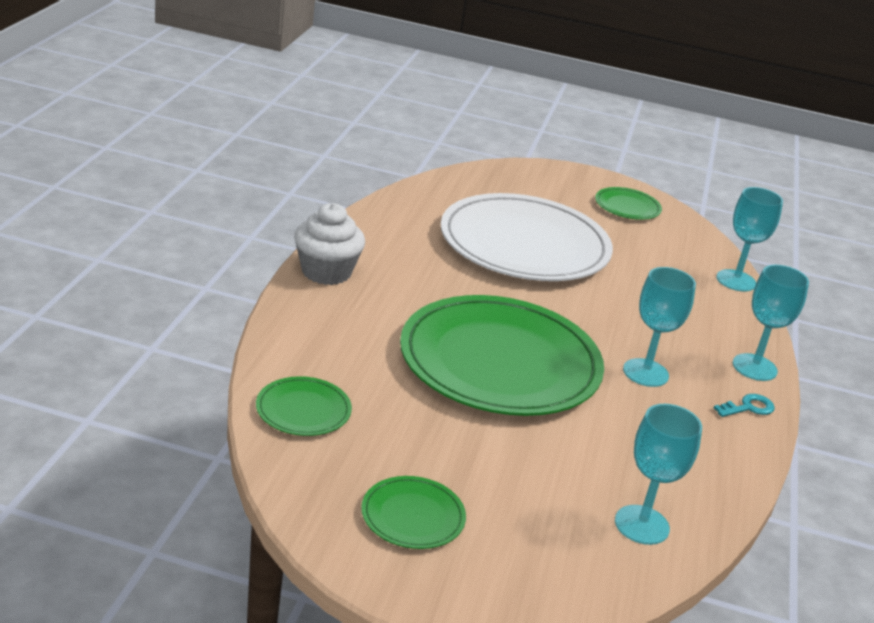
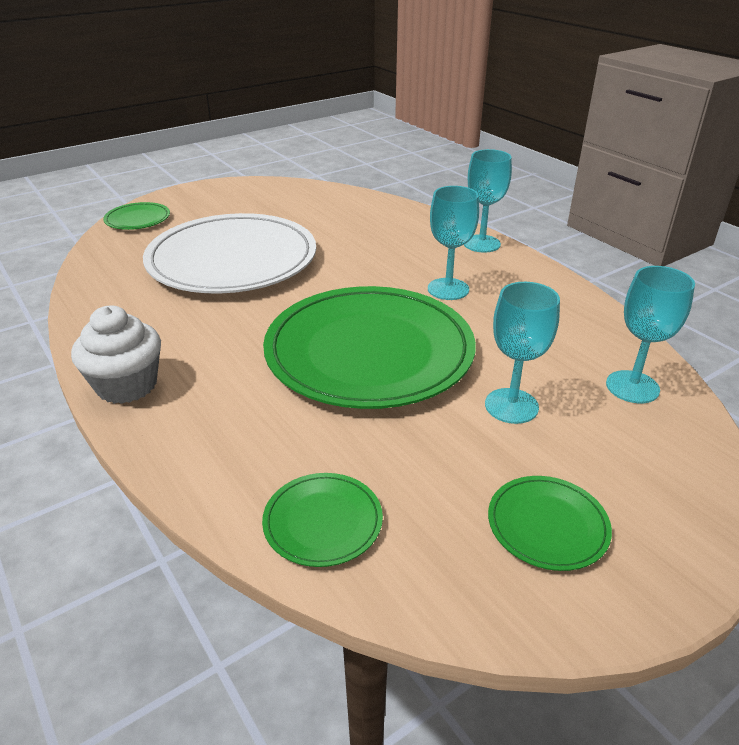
camera: 45 degrees left, 5 degrees up
green plate [595,187,662,220] -> green plate moved to [103,202,170,230]
turquoise key [714,394,775,417] -> none
turquoise goblet [716,187,783,292] -> turquoise goblet moved to [485,282,560,424]

